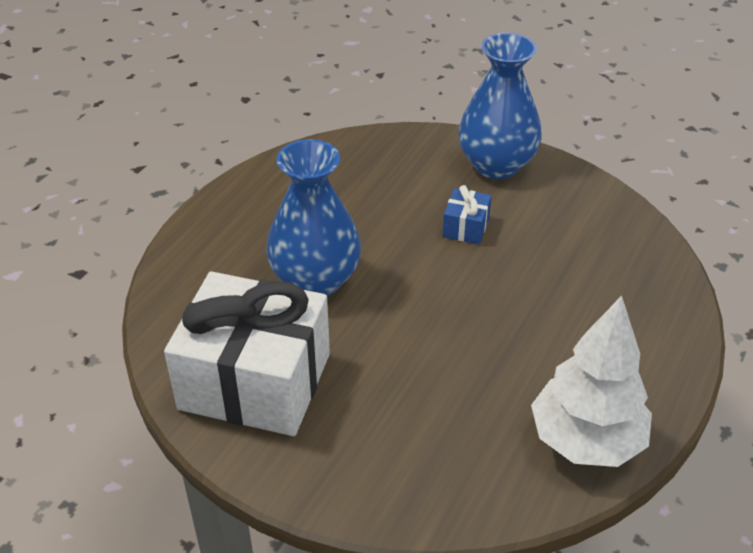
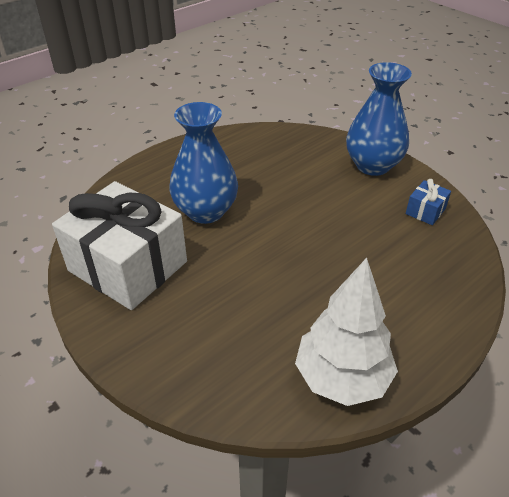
camera: 20 degrees right, 0 degrees up
blue gift [442,185,491,244] -> blue gift moved to [406,179,451,225]

